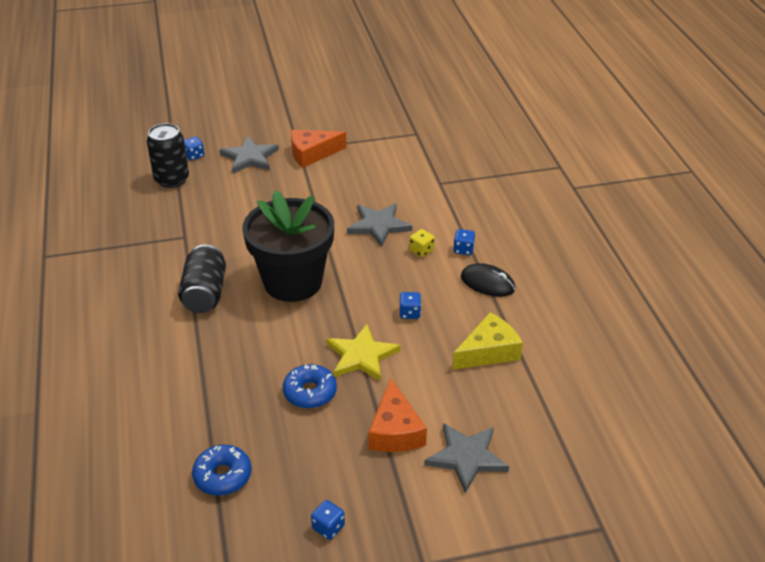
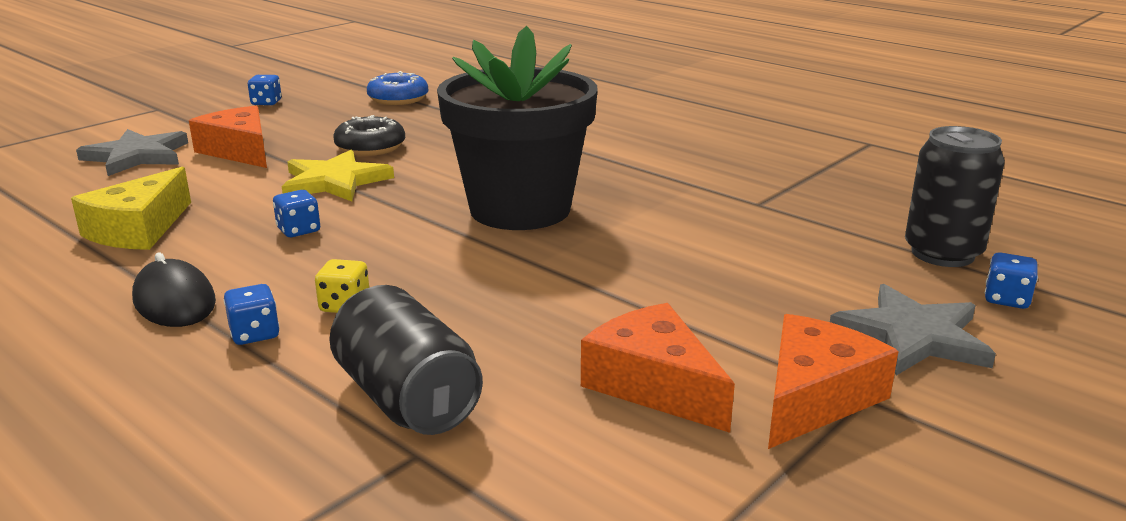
camera: 145 degrees right, 15 degrees down
black can [178,245,226,313] -> black can moved to [329,285,483,435]
blue donut [283,364,337,409] -> black donut [333,115,405,156]
grey star [347,203,412,247] -> none
black mouse [461,263,515,297] -> black mouse turned 60 degrees clockwise [132,252,216,327]
none -> orange cheese [581,303,735,433]

